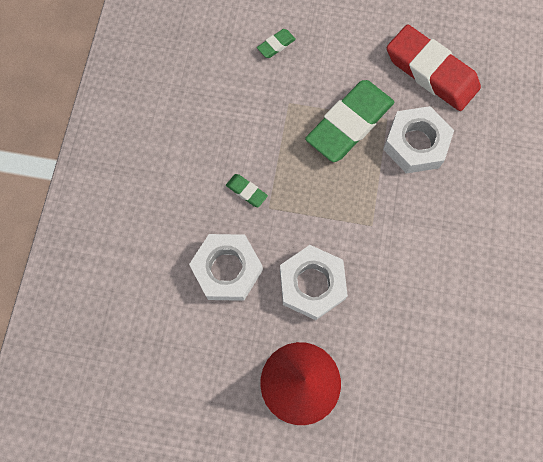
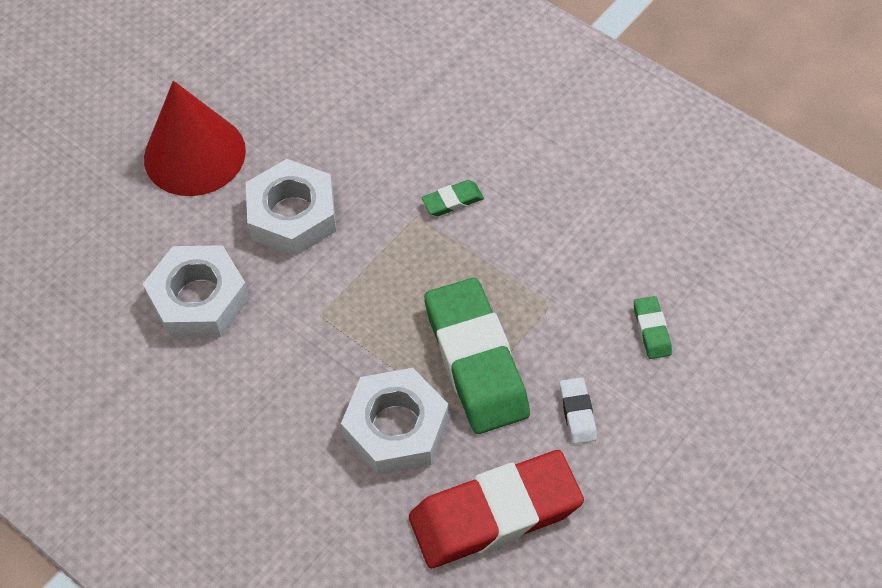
camera: 120 degrees right, 15 degrees down
white nut [189,234,263,301] -> white nut moved to [143,245,250,338]
none -> white eraser [560,377,597,444]

